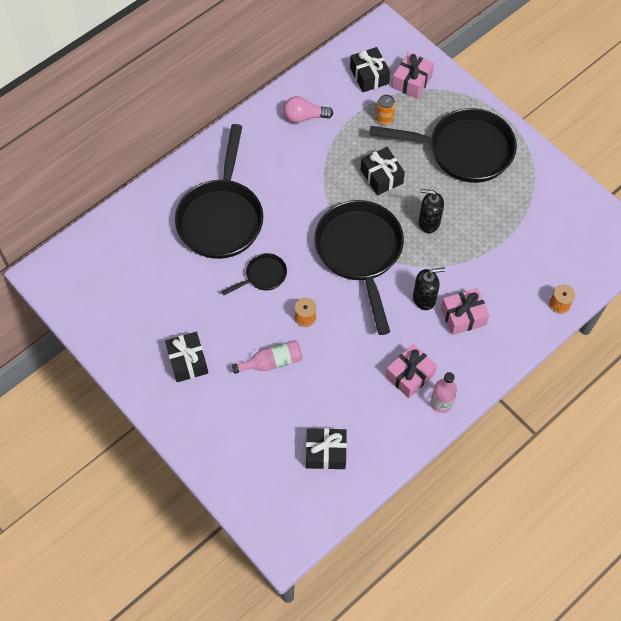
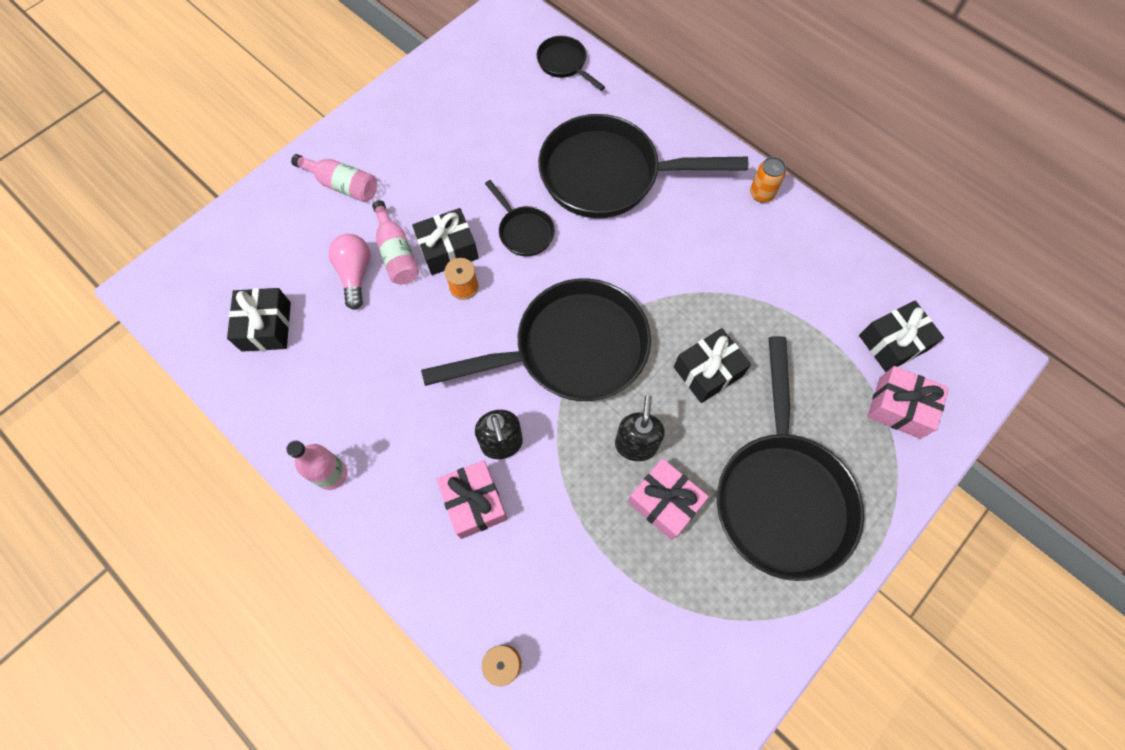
camera: 85 degrees right, 5 degrees up
black gift [165,332,208,382] -> black gift moved to [412,208,478,275]
pink light bulb [283,96,333,123] -> pink light bulb moved to [329,234,370,310]
orange can [376,95,396,125] -> orange can moved to [750,157,786,203]
pink gift [385,344,437,398] -> pink gift moved to [628,458,709,540]
none -> pink bottle [291,154,377,202]
none -> black pan [536,36,605,91]

